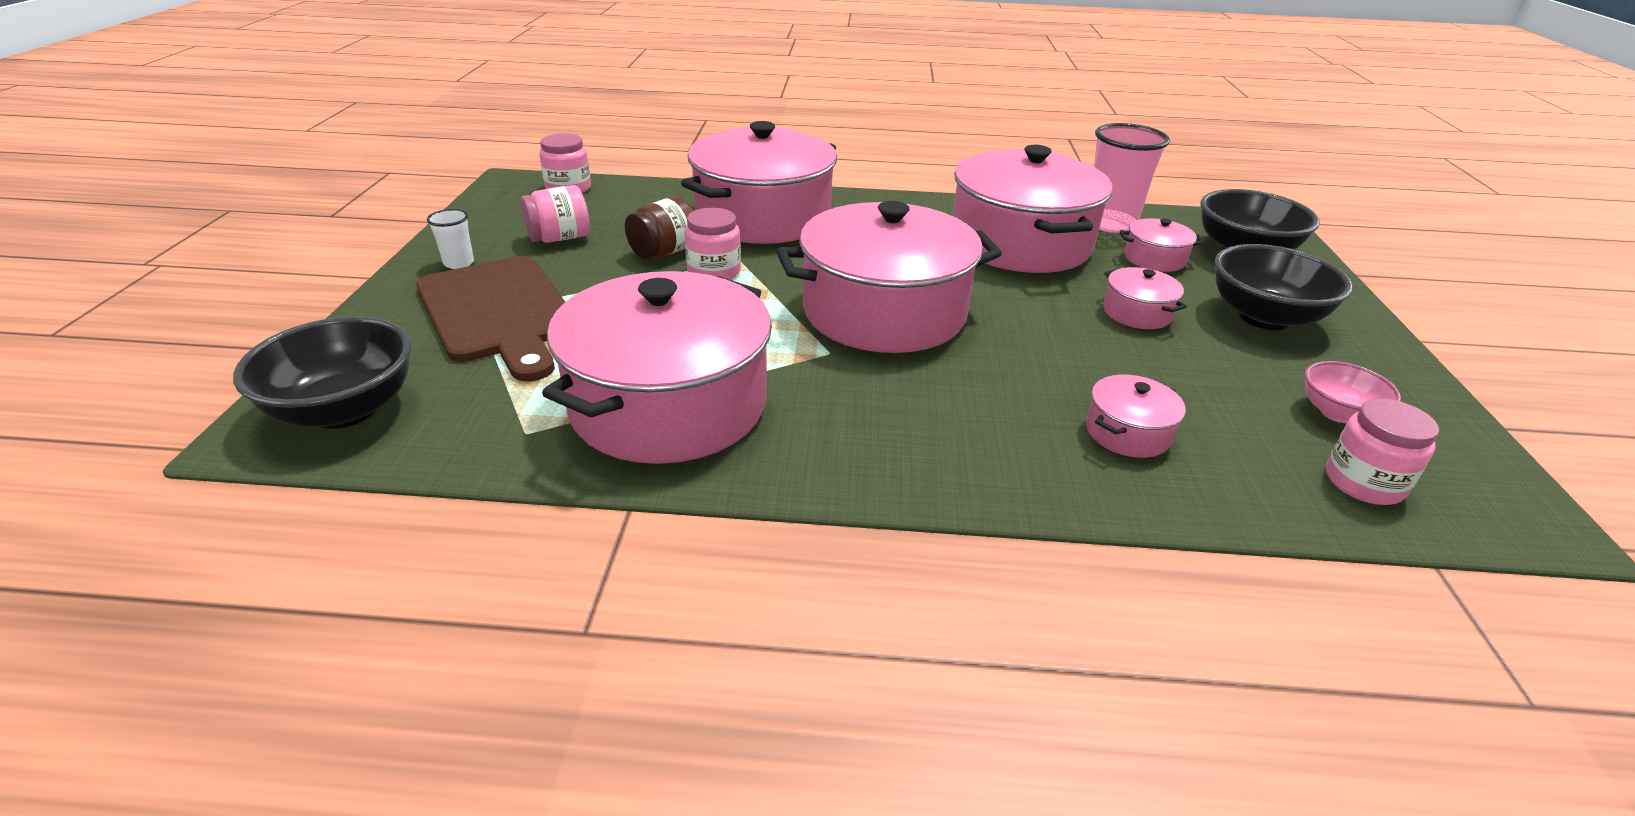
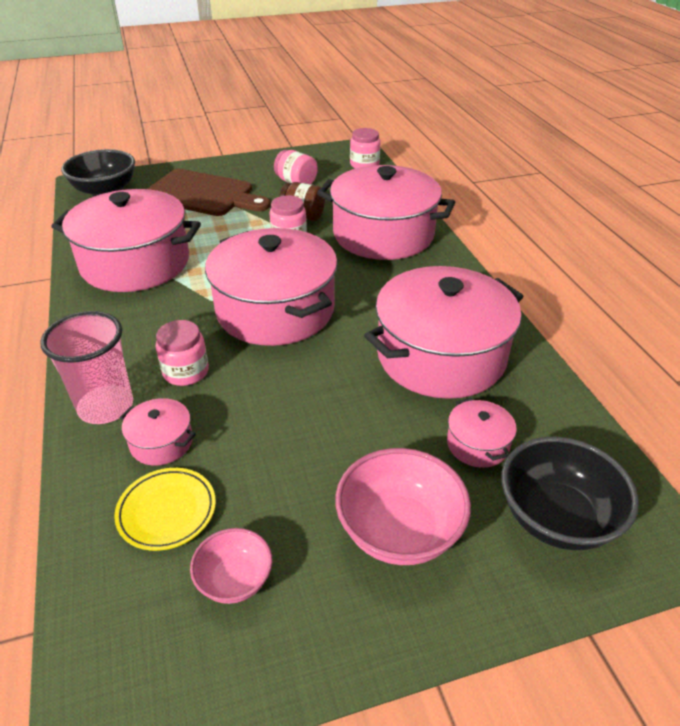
camera: 70 degrees right, 5 degrees up
brown cutting board [416,256,565,381] -> brown cutting board turned 105 degrees counterclockwise [148,169,270,216]
white cup [427,209,474,269] -> none
pink cup [1094,123,1170,233] -> pink cup moved to [40,311,133,424]
pink pot [1103,267,1187,329] -> none
black bowl [1214,244,1353,330] -> pink bowl [335,448,471,565]
pink jar [1326,398,1439,505] -> pink jar moved to [156,320,209,386]
none -> yellow plate [114,468,216,551]

